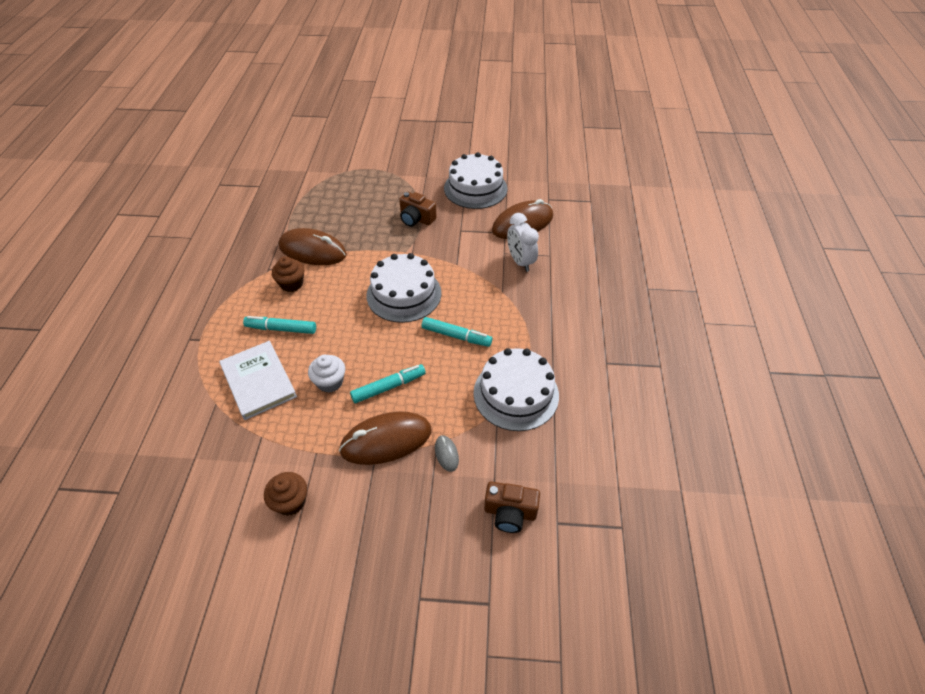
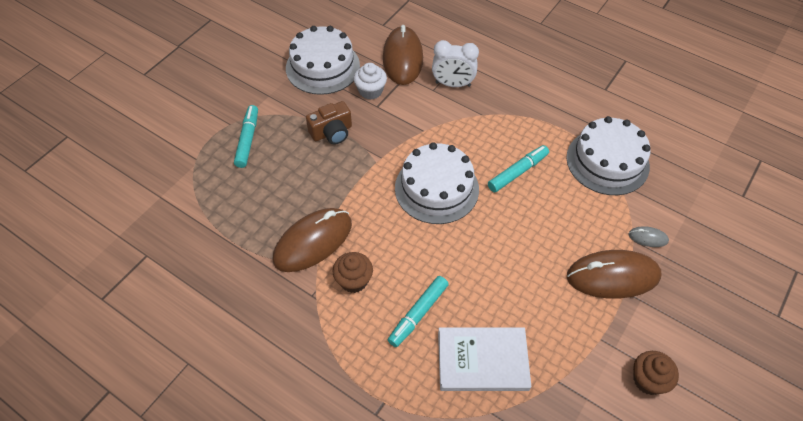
camera: 60 degrees left, 5 degrees up
white cupcake [308,355,345,393] -> white cupcake moved to [354,63,387,100]
brown mouse [339,412,432,465] -> brown mouse turned 75 degrees clockwise [567,250,661,299]
turquoise marker [350,364,426,403] -> turquoise marker moved to [234,105,258,168]
brown camera [484,482,540,533] -> none

